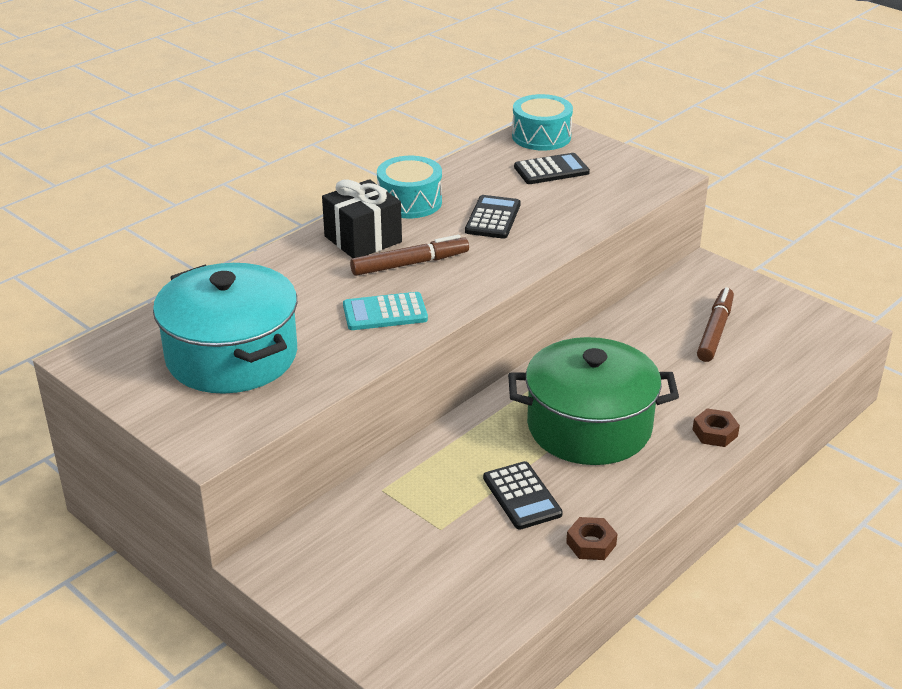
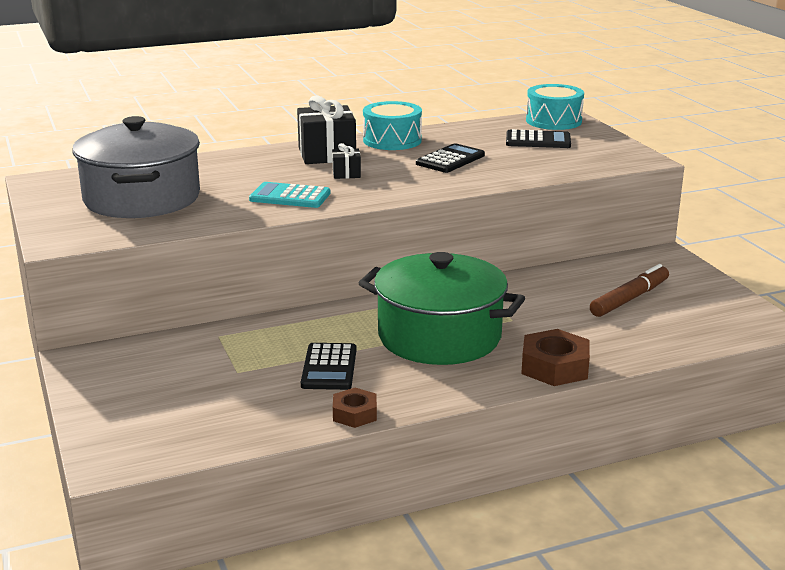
camera: 25 degrees right, 10 degrees down
turquoise pot [153,263,297,394] -> grey pot [72,116,200,218]
brown marker [350,235,469,276] -> black gift [332,143,361,179]
brown nut [692,408,740,447] -> brown nut [521,329,590,386], size x1.61

